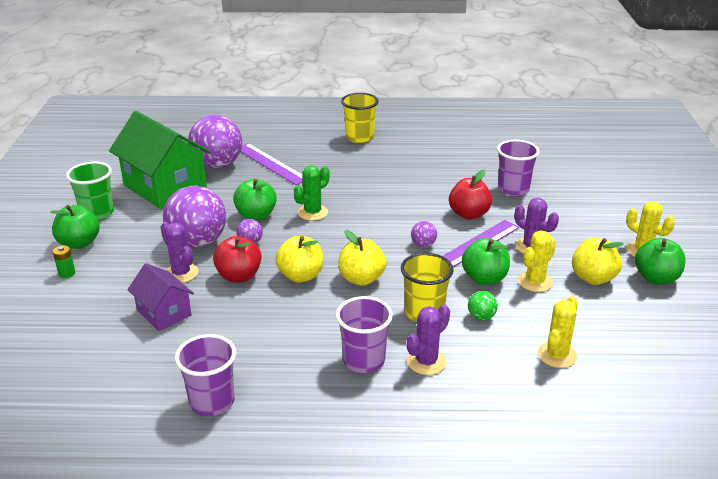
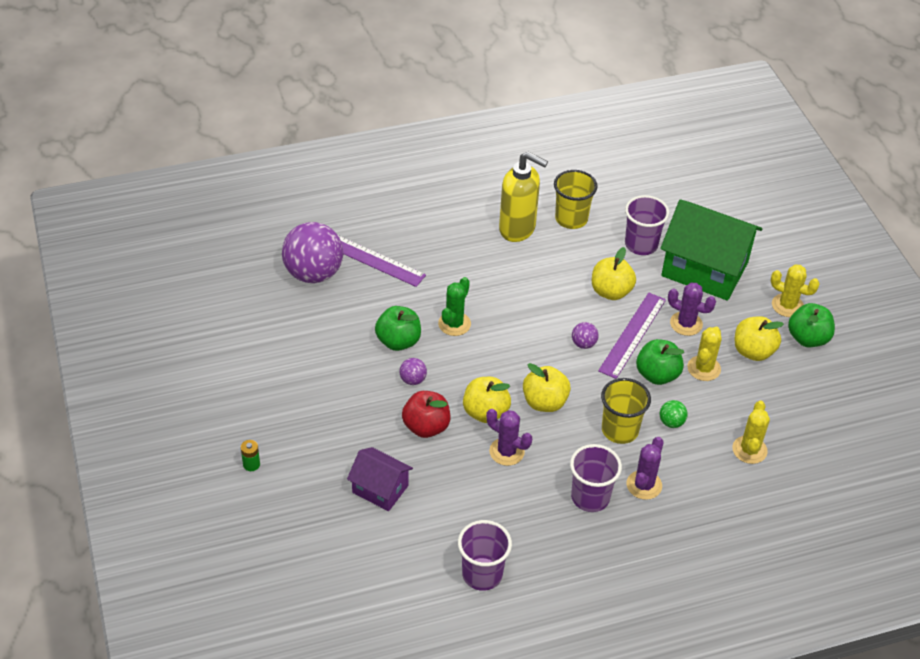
camera: 20 degrees left, 15 degrees up
green apple [51,205,100,249] -> none
green cup [66,162,114,220] -> none
green house [109,111,211,209] -> green house moved to [660,199,763,301]
purple cactus [161,222,198,283] -> purple cactus moved to [486,409,532,466]
purple ball [163,186,226,248] -> none
yellow cup [341,93,379,143] -> yellow cup moved to [554,170,598,229]
red apple [449,170,492,220] -> yellow apple [592,247,636,300]
none -> yellow soap dispenser [499,151,548,242]

